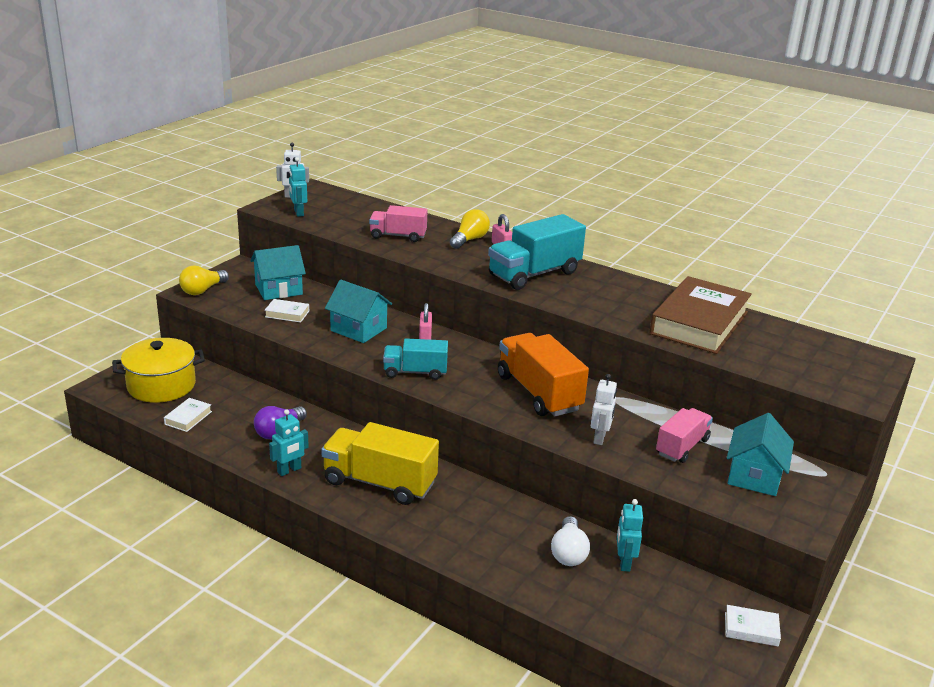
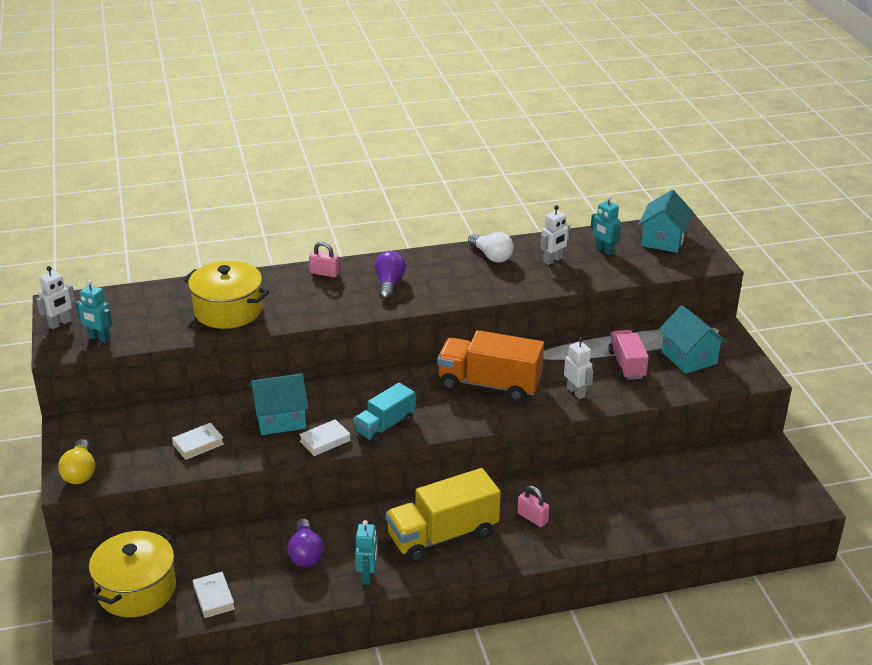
camera: 45 degrees left, 5 degrees up
turquoise house [250,245,306,300] -> turquoise house moved to [638,190,693,253]
pink truck [369,205,428,242] -> yellow pot [183,261,269,329]
pink padlock [419,303,432,340] -> pink padlock moved to [517,486,549,527]
yellow light bulb [450,209,490,249] -> none
turquoise truck [488,214,586,290] -> purple light bulb [375,251,406,300]
white light bulb [551,516,590,566] -> white light bulb moved to [468,232,514,263]
turquoise robot [617,499,643,572] -> turquoise robot moved to [591,195,621,255]
brown book [649,276,752,354] -> white robot [541,205,570,265]
white book [725,605,781,646] -> white book moved to [299,419,351,456]

